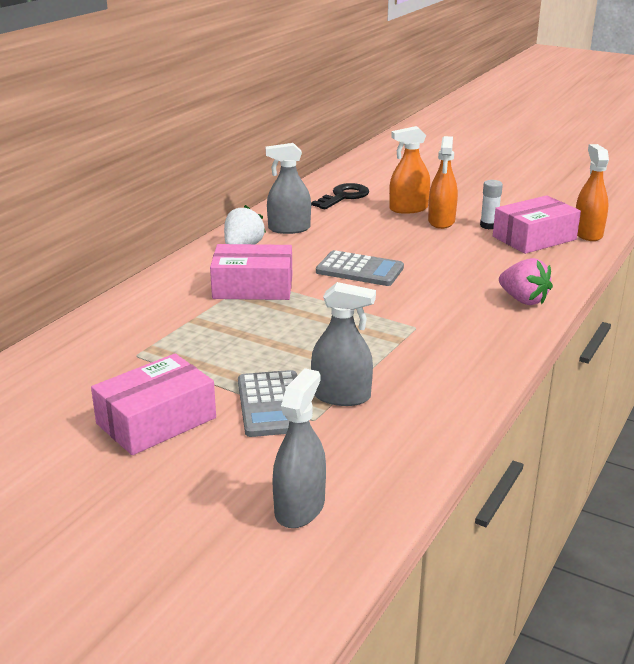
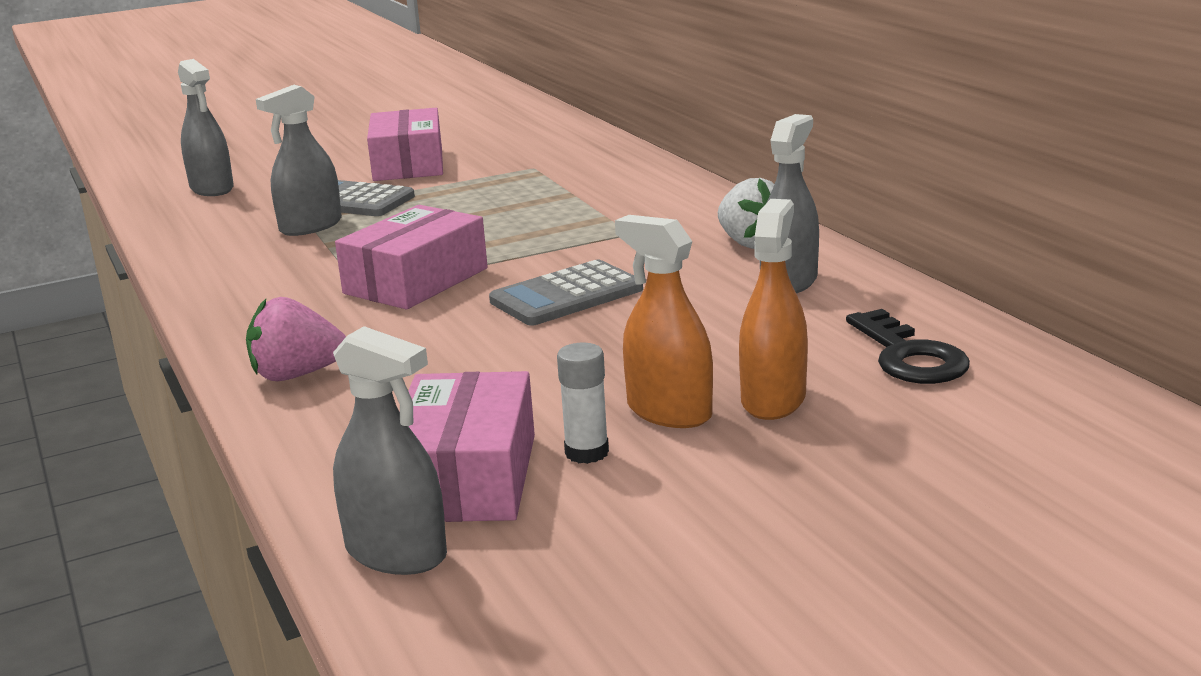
camera: 125 degrees right, 5 degrees down
pink box [210,244,292,300] -> pink box moved to [335,205,488,309]
orange spray bottle [576,144,609,241] -> grey spray bottle [333,326,447,575]

